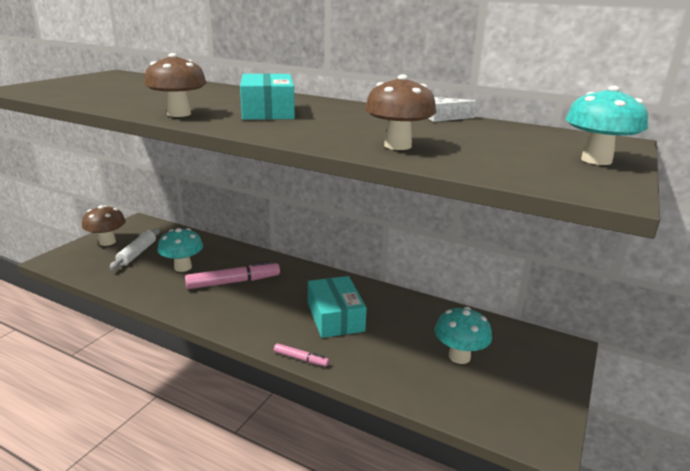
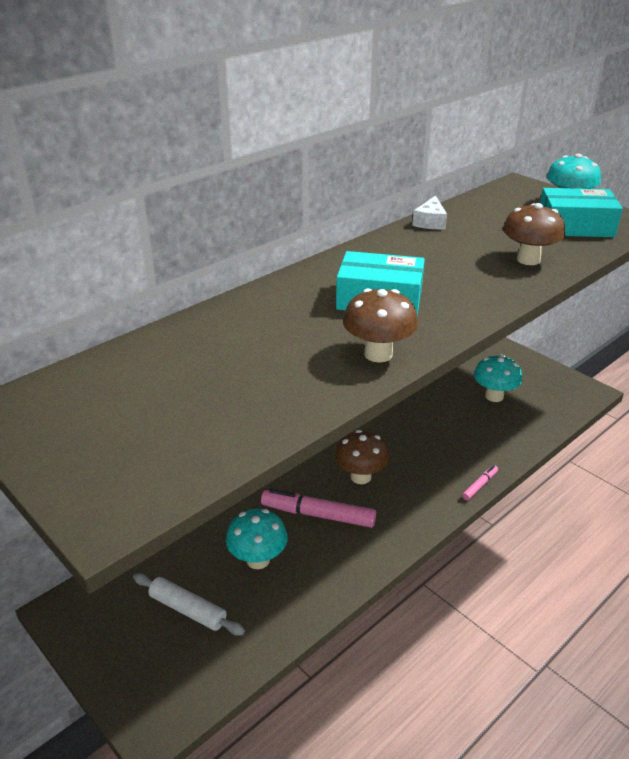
camera: 70 degrees left, 10 degrees up
brown mushroom [82,205,126,246] -> brown mushroom moved to [335,430,389,484]
pink marker [185,261,280,289] -> pink marker turned 75 degrees counterclockwise [261,489,376,528]
turquoise box [308,276,367,338] -> turquoise box moved to [540,188,623,237]

